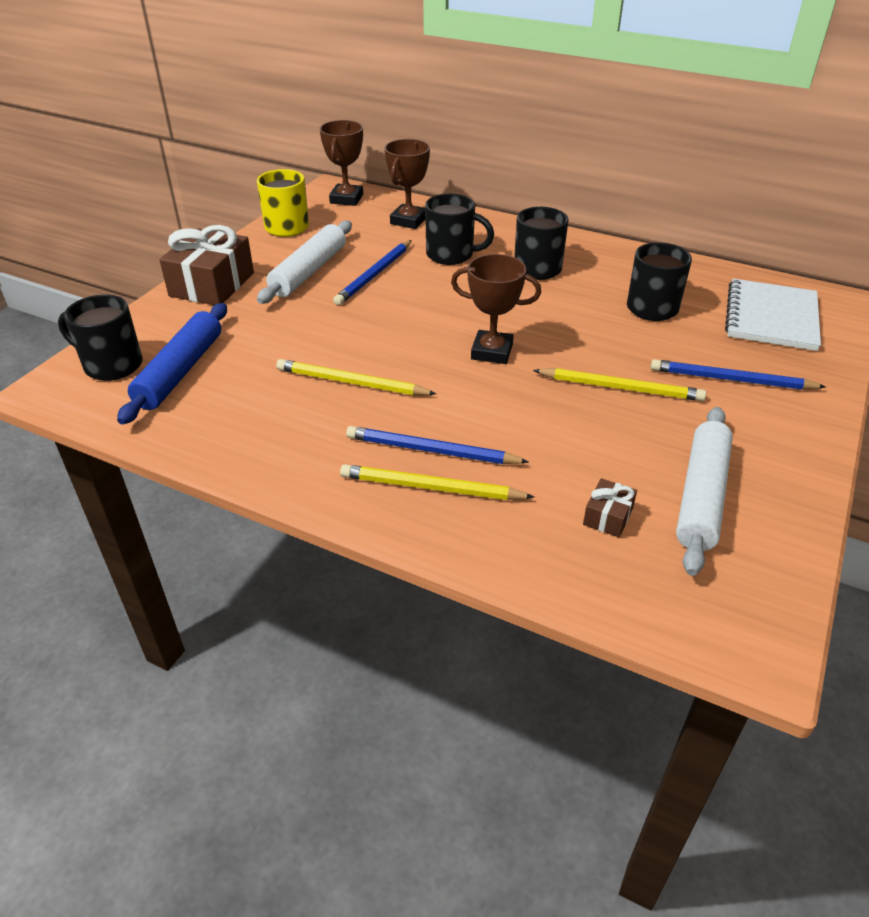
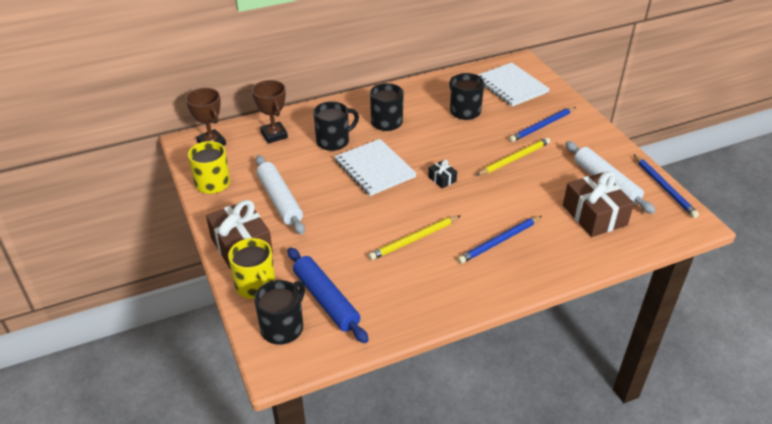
camera: 50 degrees left, 0 degrees up
black mug [58,295,143,381] -> black mug turned 150 degrees clockwise [254,280,305,345]
blue pencil [333,240,412,305] -> blue pencil moved to [634,155,699,218]
yellow pencil [340,464,534,500] -> none
brown trophy [451,254,541,364] -> black gift [428,160,457,188]
brown gift [583,478,637,537] -> brown gift [563,171,634,237], size x2.17
none -> yellow mug [228,238,275,299]
none -> white notebook [334,139,417,196]

